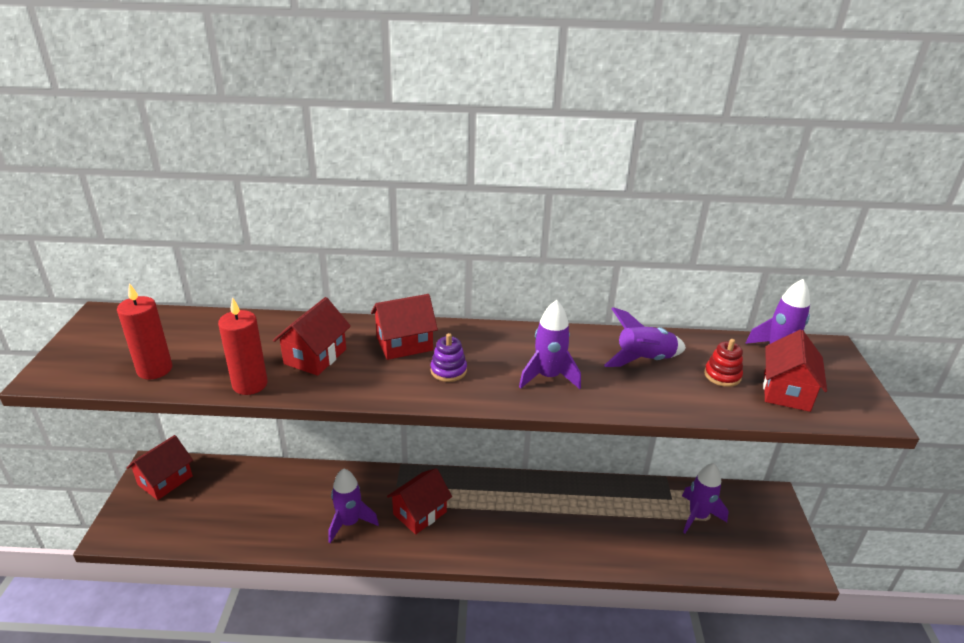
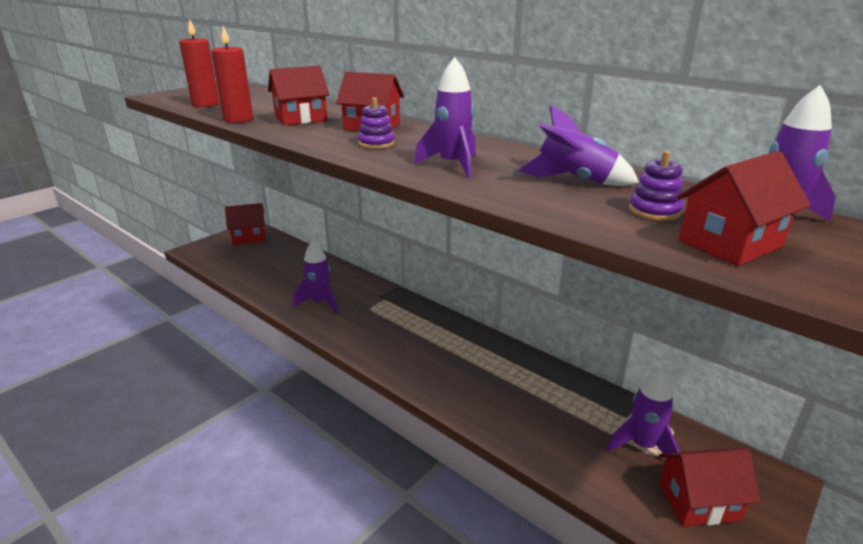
camera: 40 degrees right, 5 degrees down
red house [387,468,452,534] -> red house moved to [659,449,760,526]
red stacking toy [704,339,743,387] -> purple stacking toy [629,151,684,221]

